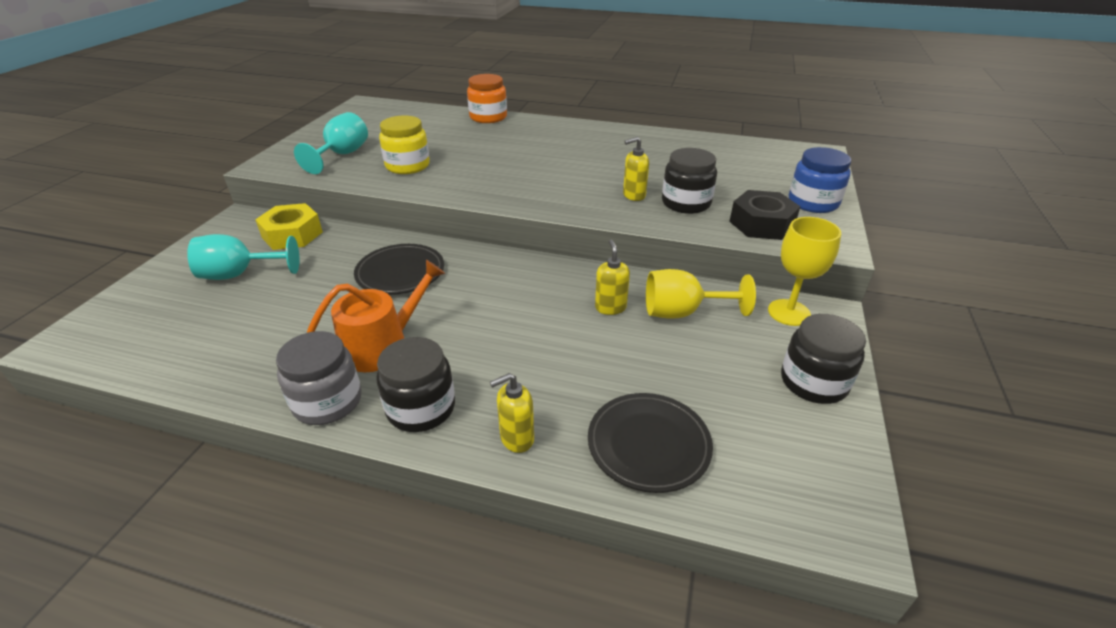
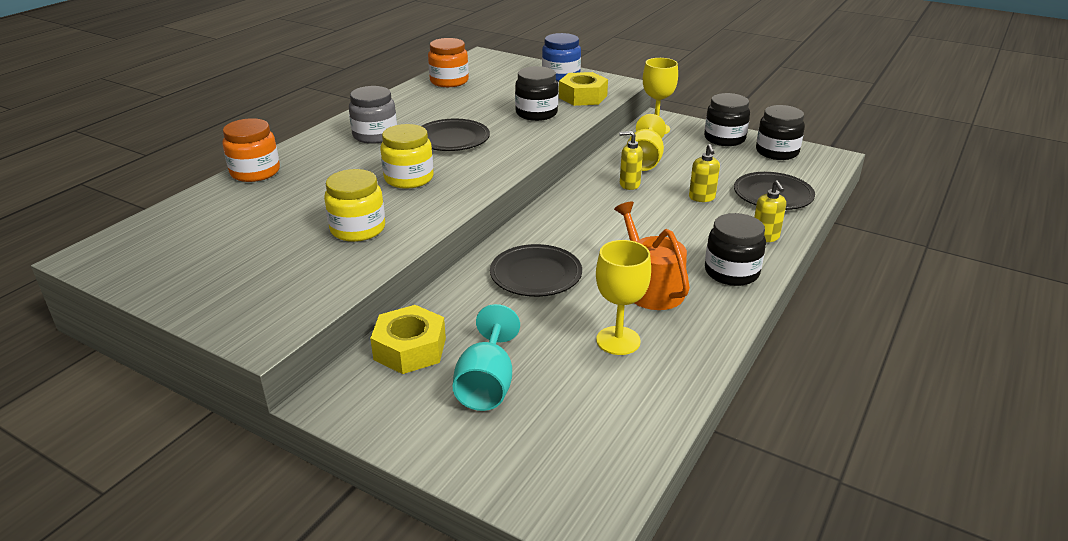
camera: 75 degrees left, 5 degrees down
grey jar [276,331,362,425] -> grey jar moved to [349,86,397,144]
turquoise goblet [294,112,368,174] -> none
yellow soap dispenser [623,137,649,201] -> yellow soap dispenser moved to [689,144,720,202]
black nut [729,190,801,240] -> yellow nut [559,72,608,106]
none -> yellow jar [380,124,434,189]
none -> black plate [422,119,490,151]
none -> orange jar [428,38,469,87]
none -> yellow goblet [596,240,651,355]
none -> black jar [756,105,805,160]

